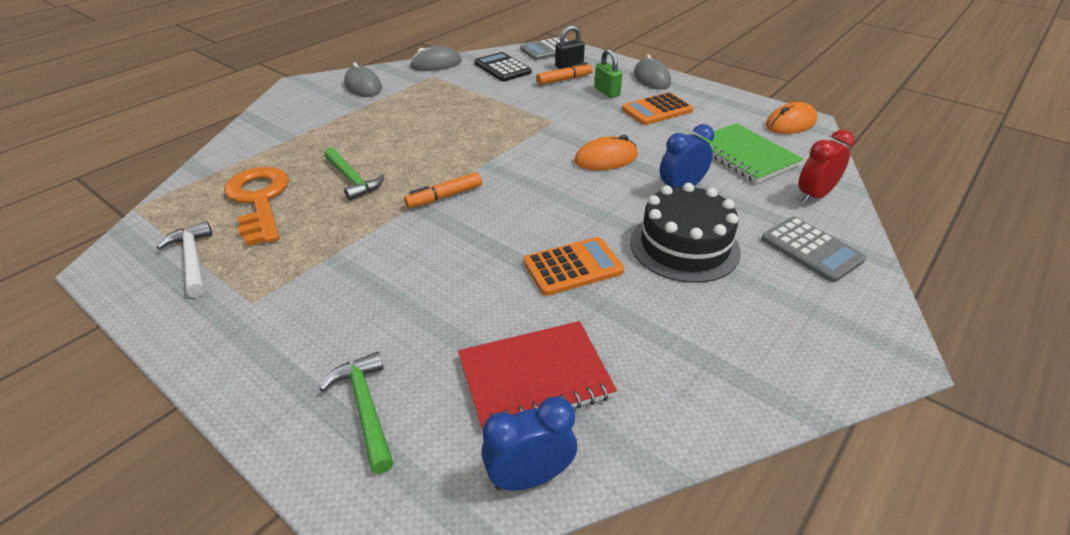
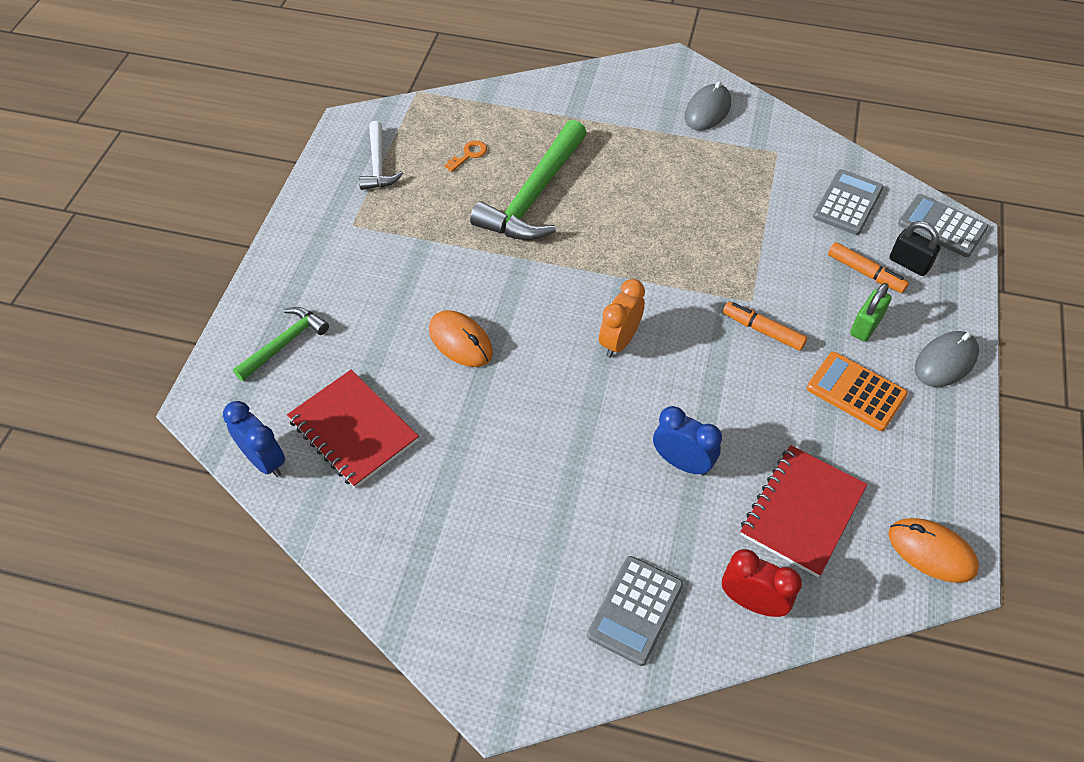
camera: 65 degrees right, 15 degrees up
white hammer [157,221,212,297] -> white hammer turned 135 degrees clockwise [359,121,403,190]
orange key [224,167,289,246] -> orange key [444,140,487,172], size x0.41
green hammer [324,148,384,201] -> green hammer [470,120,587,240], size x1.82
orange marker [404,172,482,208] -> orange marker moved to [723,302,807,351]
grey mouse [410,46,462,71] -> none
black calculator [474,52,532,81] -> grey calculator [813,169,884,235]
orange calculator [523,237,624,296] -> none
orange mouse [574,135,638,170] -> orange mouse moved to [429,310,493,367]
black cake [630,183,741,283] -> none
green notebook [699,123,803,183] -> red notebook [740,445,867,577]
none -> orange clock [599,279,645,358]

